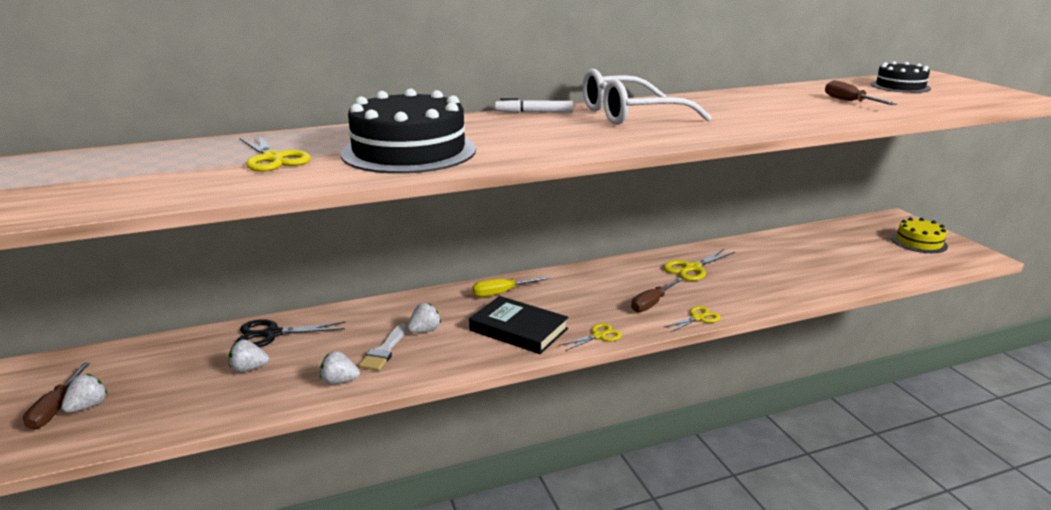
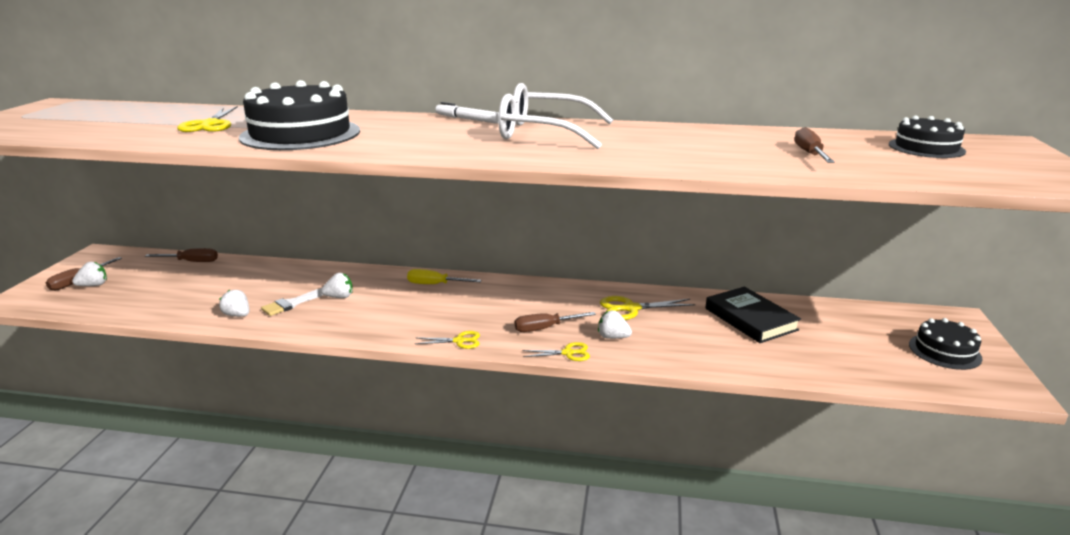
camera: 30 degrees right, 0 degrees up
white strawberry [229,340,269,372] -> white strawberry moved to [598,310,632,339]
black scissors [236,319,346,347] -> none
black book [469,296,569,354] -> black book moved to [705,287,801,343]
yellow cake [892,217,948,253] -> black cake [909,318,983,370]
none -> brown screwdriver [145,248,218,262]

